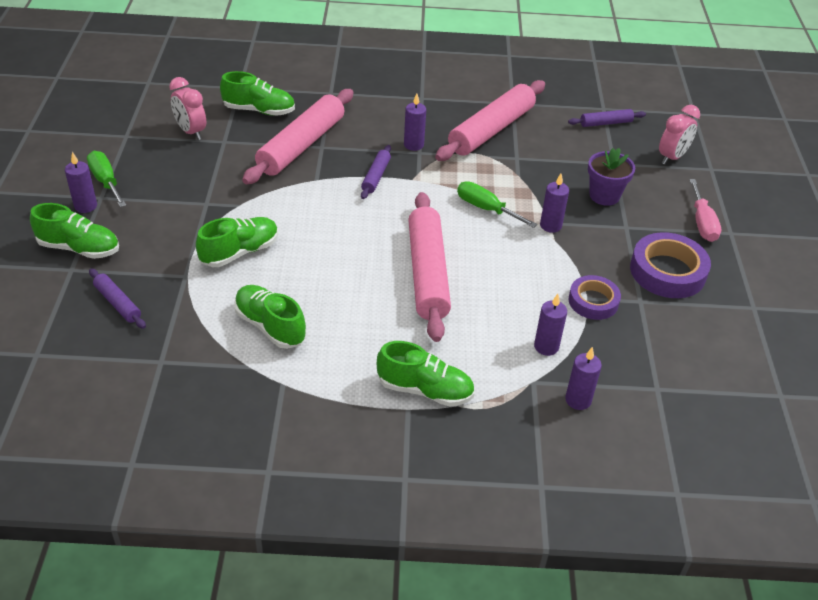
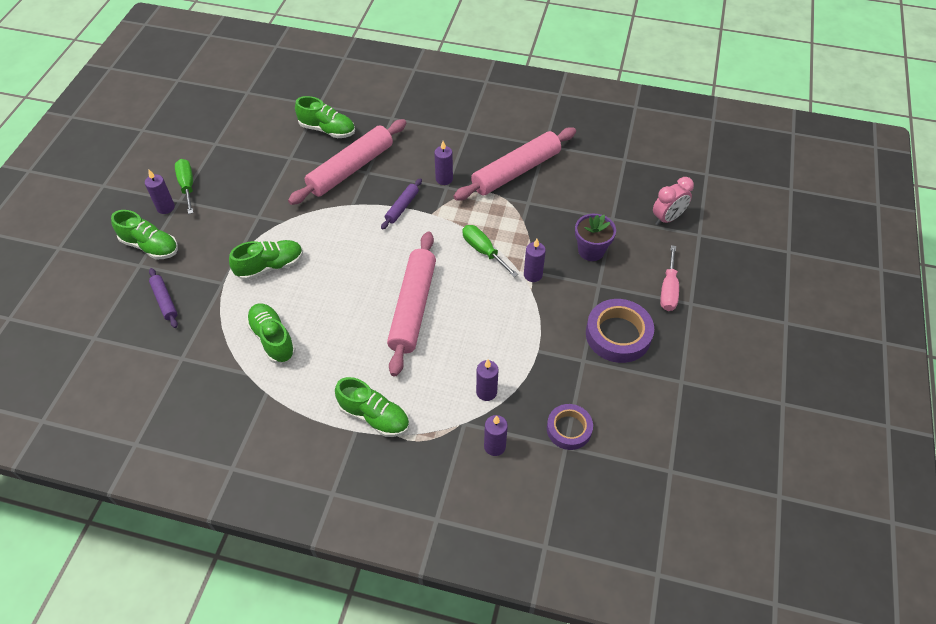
camera: 15 degrees right, 10 degrees up
pink clock [169,77,206,140] -> none
purple rolling pin [568,109,646,127] -> none
purple tape [569,275,621,320] -> purple tape moved to [547,404,593,450]

